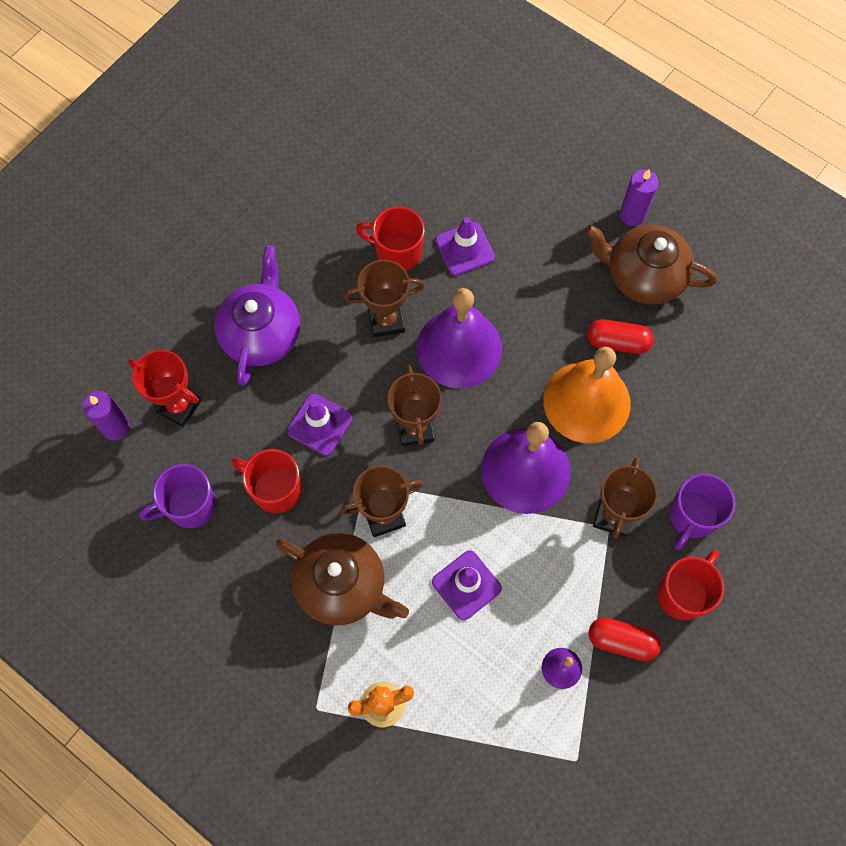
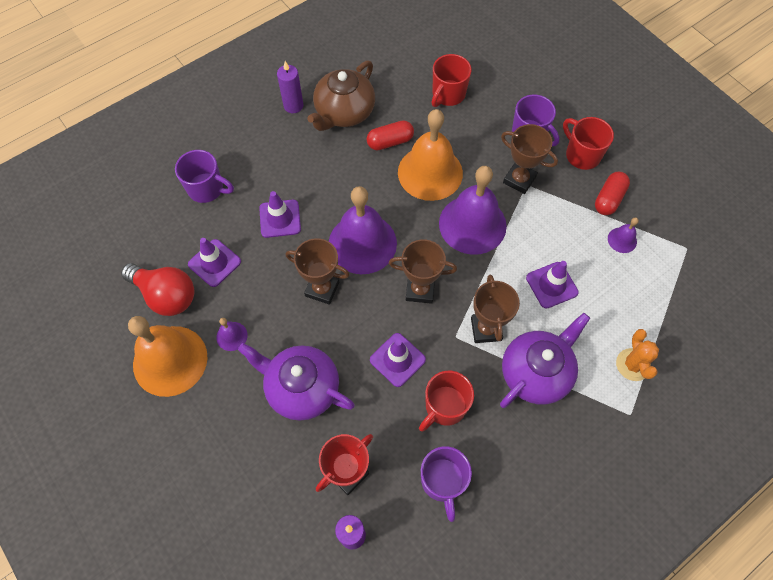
camera: 75 degrees left, 5 degrees down
brown teapot [276,533,409,626] -> purple teapot [500,313,590,408]
brown trophy [344,260,424,337] -> brown trophy turned 75 degrees counterclockwise [286,238,350,305]
red mug [356,207,425,271] -> red mug moved to [432,54,472,107]
red capsule [587,319,654,354] -> red capsule turned 45 degrees clockwise [366,120,414,150]
none -> red light bulb [121,263,195,316]
none -> orange bell [128,316,208,397]
none -> purple mug [175,150,234,203]
none -> purple traffic cone [188,238,241,287]
none -> purple bell [216,318,248,351]

